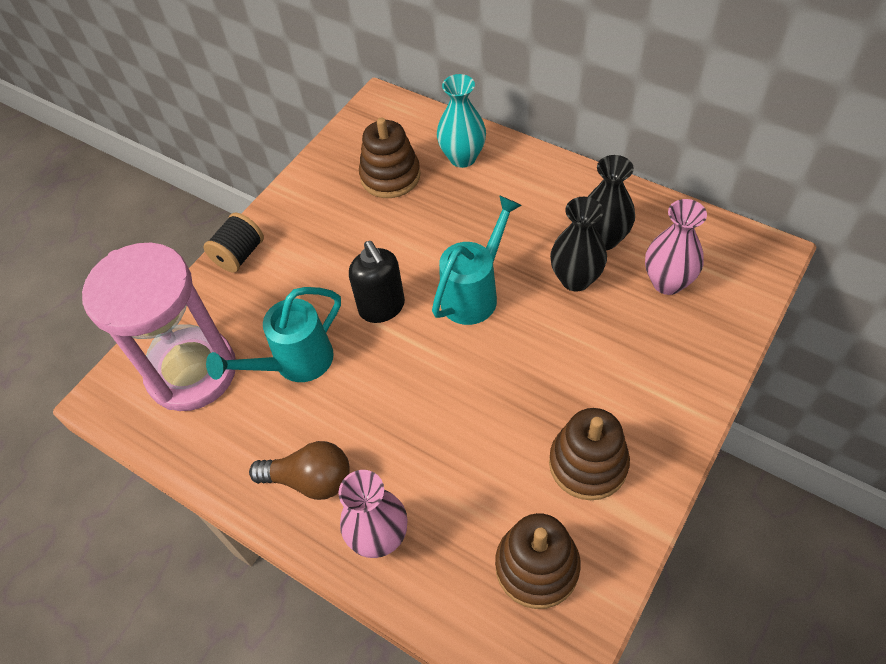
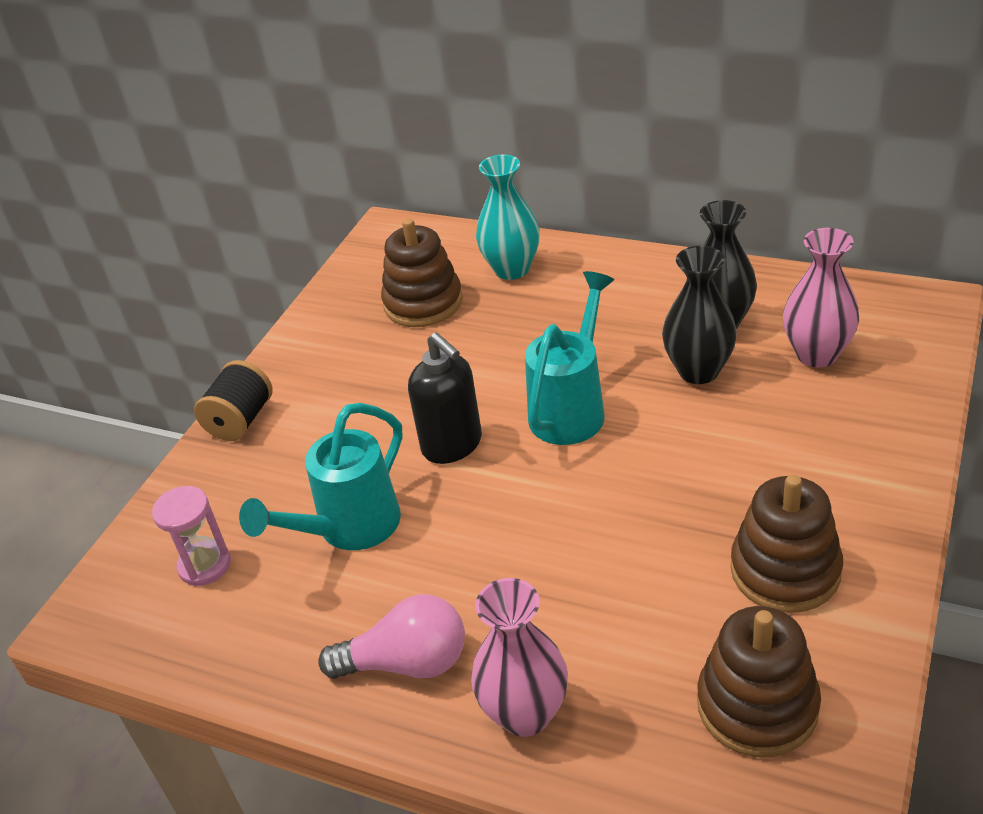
camera: 10 degrees left, 15 degrees down
pink hourglass [82,243,236,411] -> pink hourglass [152,486,231,586], size x0.42
brown light bulb [249,441,350,500] -> pink light bulb [318,594,465,679]

